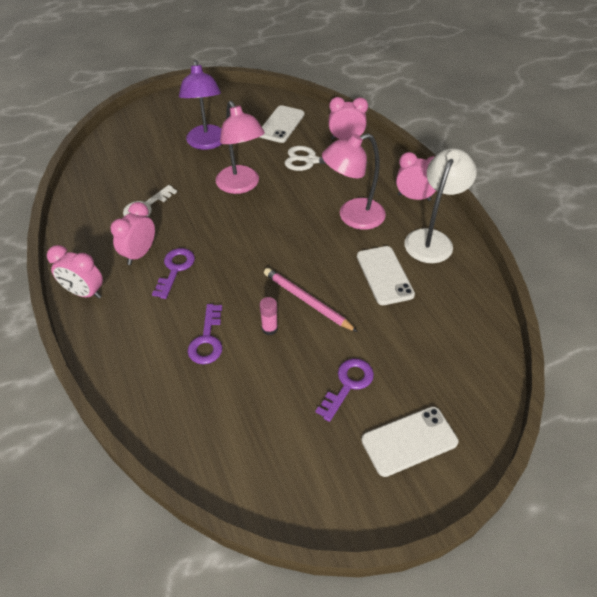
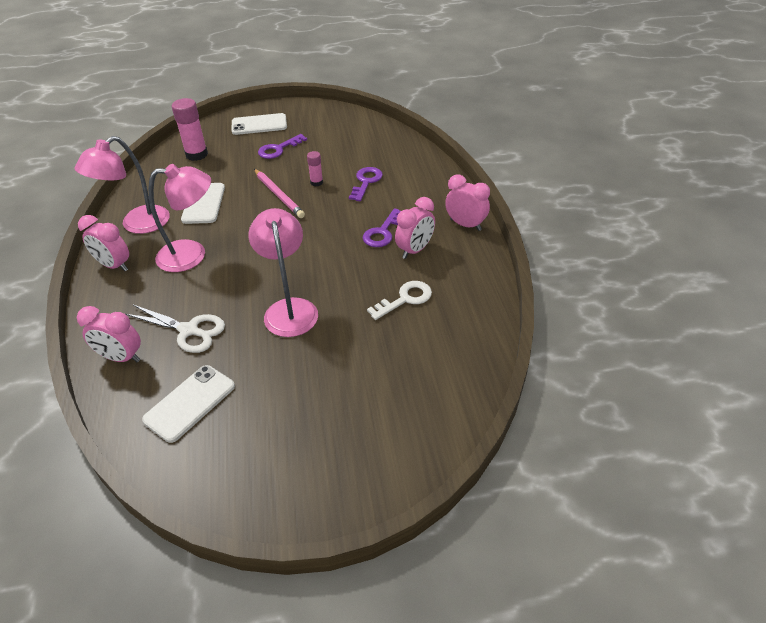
camera: 165 degrees left, 5 degrees down
purple lamp [179,60,222,150] -> none
white lamp [404,148,477,263] -> pink lamp [75,136,170,234]
none -> pink glue stick [172,98,208,161]

